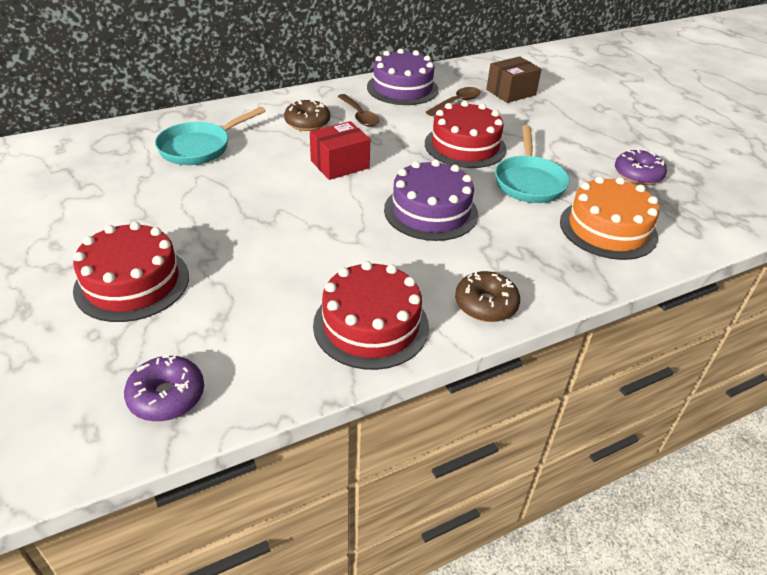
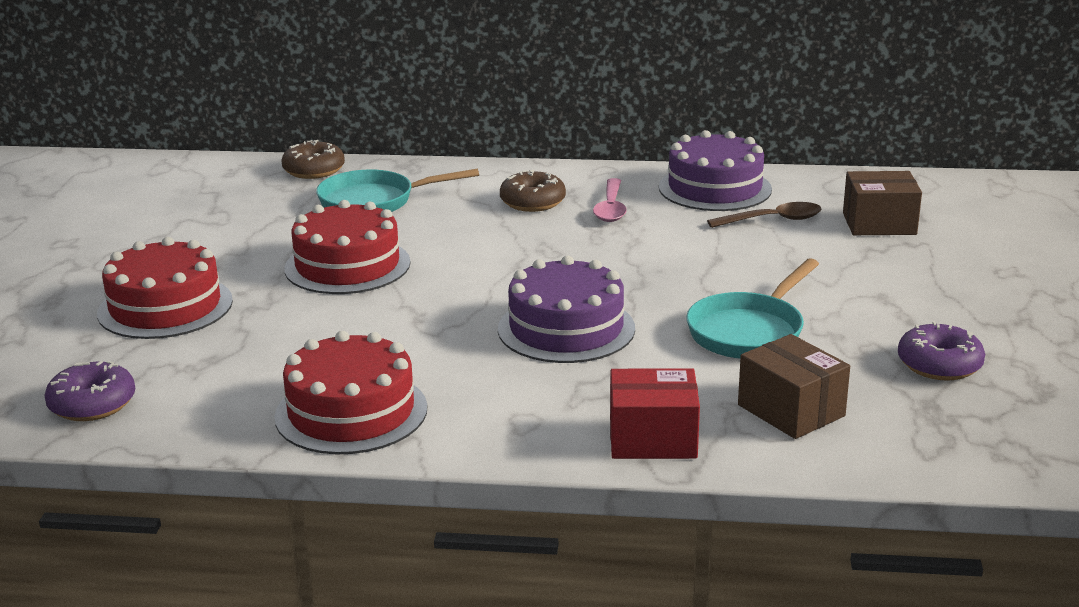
camera: 35 degrees right, 15 degrees down
red box [310,121,370,180] -> red box moved to [610,368,700,459]
brown spoon [337,94,380,127] -> pink spoon [593,178,627,222]
red cake [425,101,506,168] -> red cake moved to [284,200,411,294]
brown donut [455,271,520,322] -> brown donut moved to [282,140,345,179]
orange cake [560,176,659,260] -> brown box [738,334,850,439]

